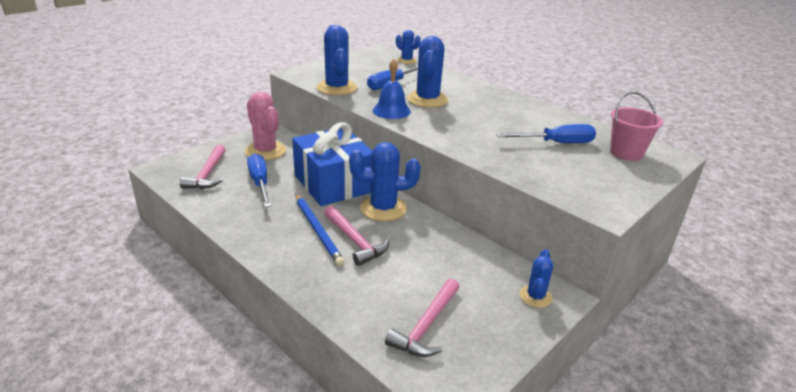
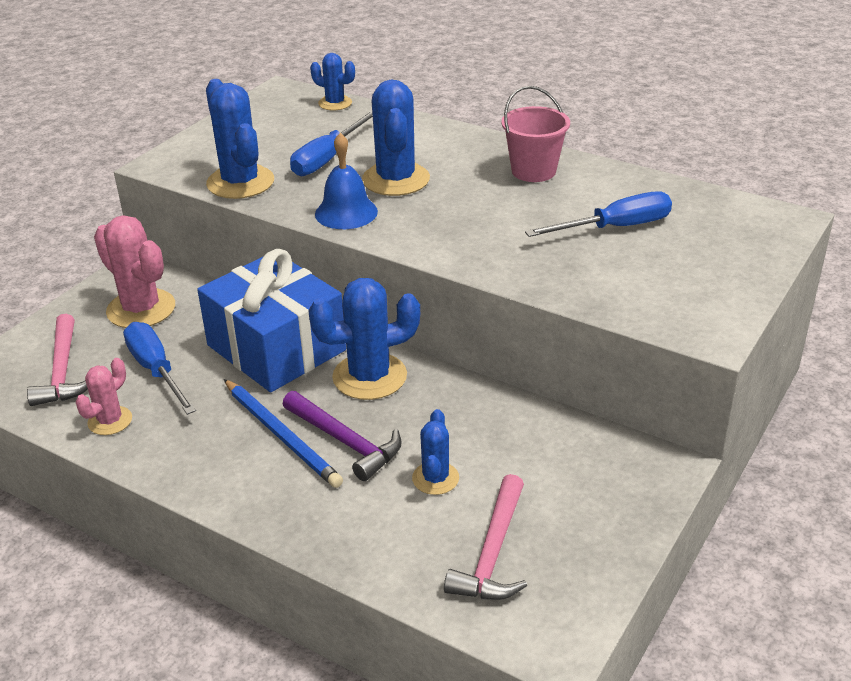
camera: 10 degrees left, 5 degrees up
pink hammer [324,206,389,266] -> purple hammer [282,391,402,481]
blue cactus [520,249,553,308] -> blue cactus moved to [412,409,459,495]
pink bucket [610,92,663,161] -> pink bucket moved to [502,86,570,182]
none -> pink cactus [75,358,132,435]

